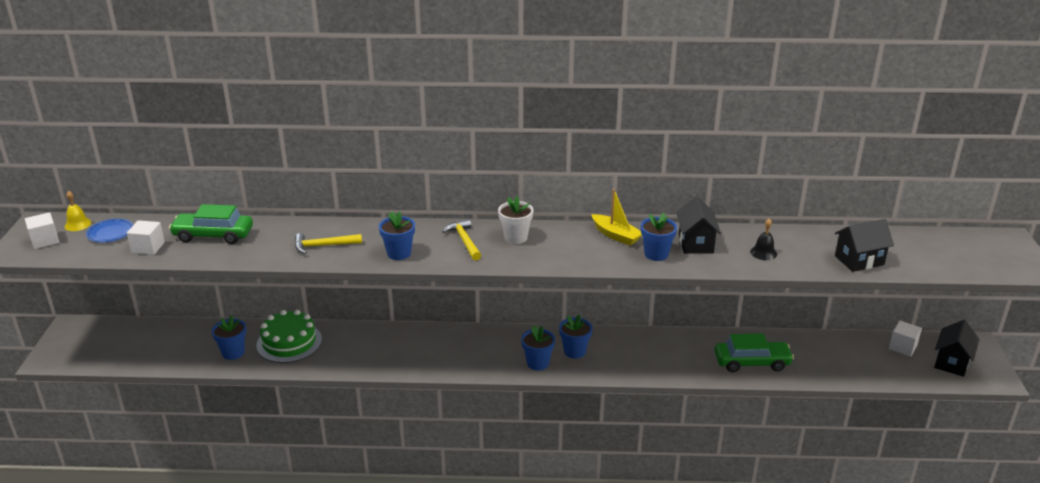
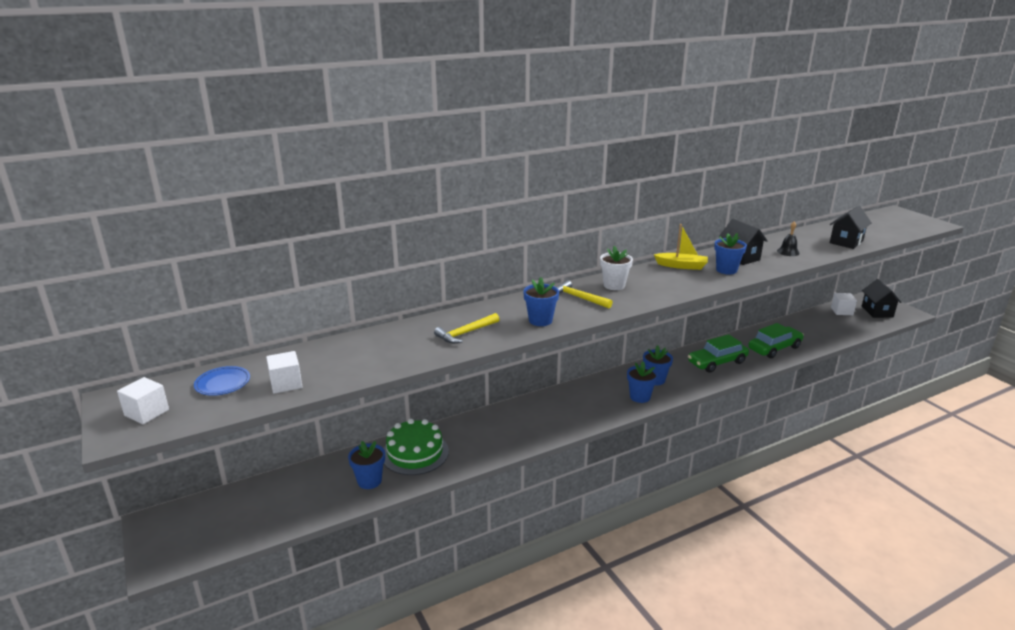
camera: 30 degrees left, 5 degrees down
yellow bell [65,191,91,231] -> none
green car [169,204,253,244] -> green car moved to [688,334,749,373]

